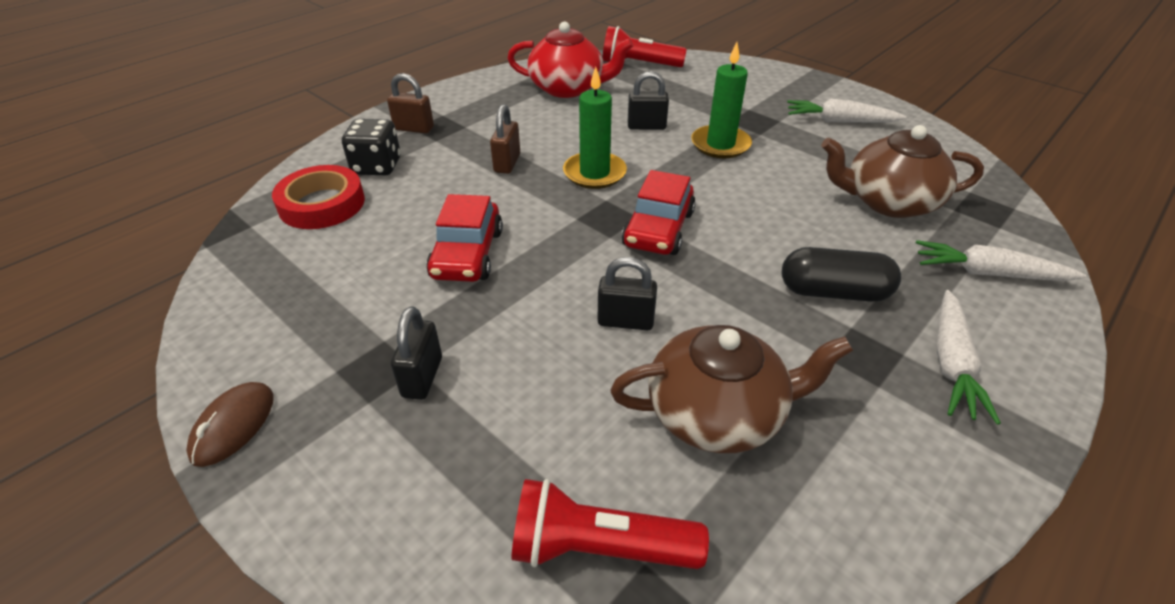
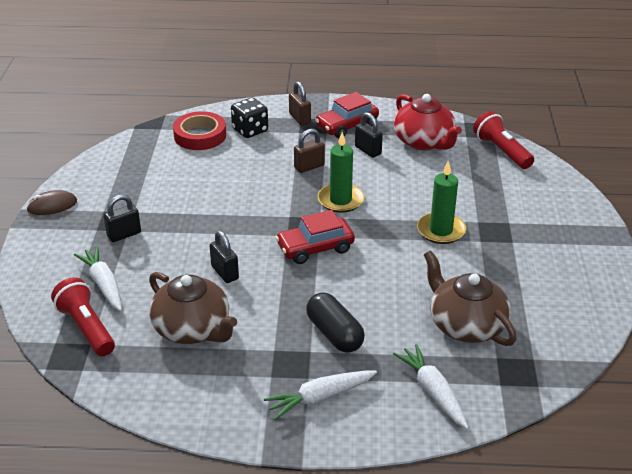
camera: 50 degrees right, 5 degrees down
red car [426,194,503,282] -> red car moved to [315,92,379,138]
black padlock [628,71,669,130] -> black padlock moved to [355,112,383,158]
white carrot [787,99,906,123] -> white carrot moved to [74,246,122,311]

